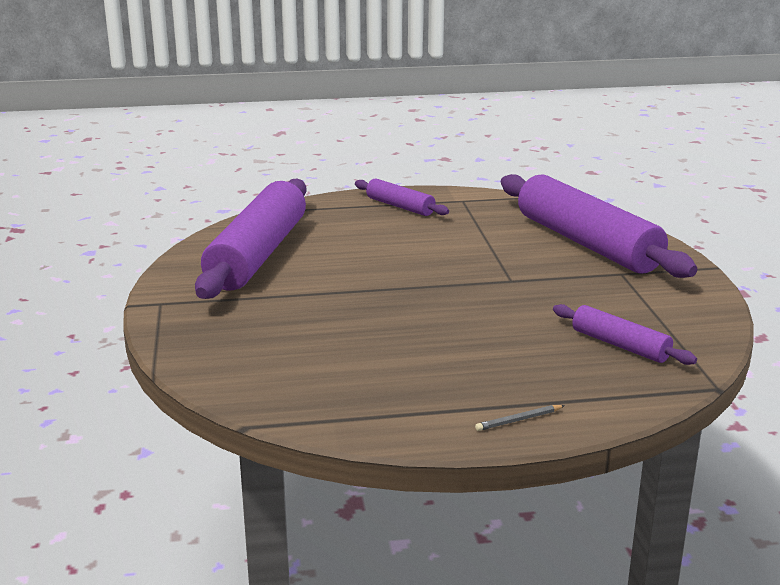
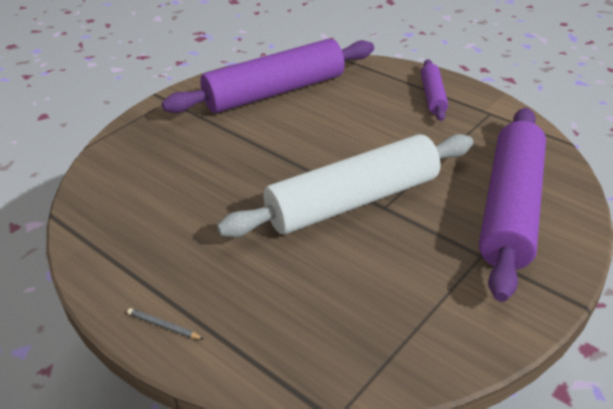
camera: 50 degrees right, 15 degrees up
purple rolling pin [553,304,697,365] -> none
none -> white rolling pin [217,134,473,237]

